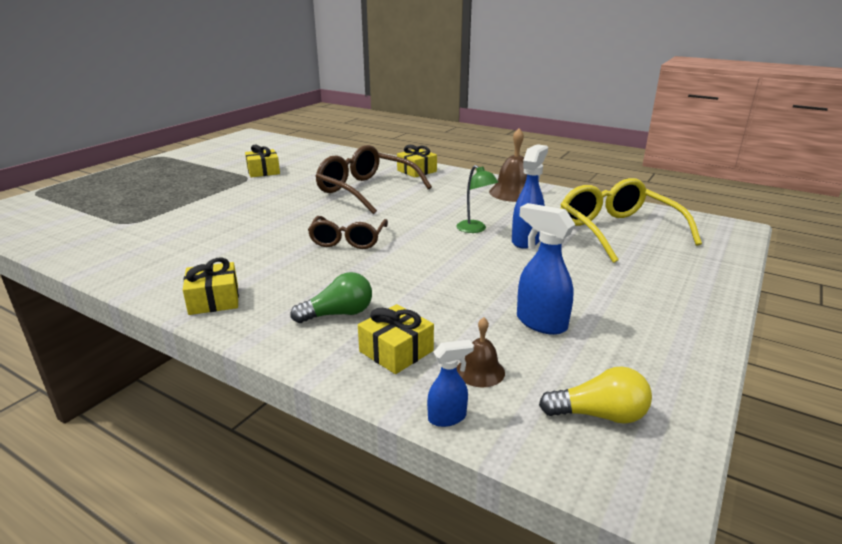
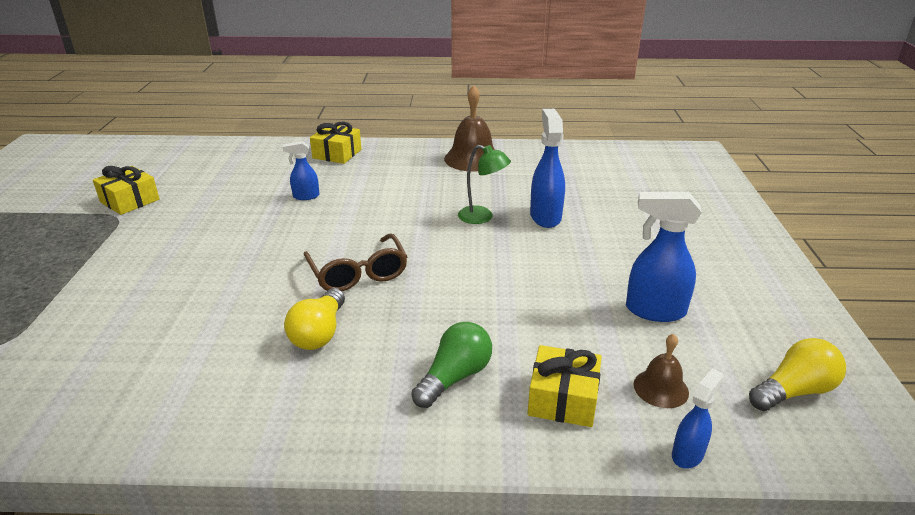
camera: 30 degrees left, 5 degrees up
yellow gift [183,258,239,315] -> none
brown glasses [315,145,432,214] -> blue spray bottle [283,141,319,200]
yellow glasses [560,178,702,263] -> none
none -> yellow light bulb [284,288,345,350]

